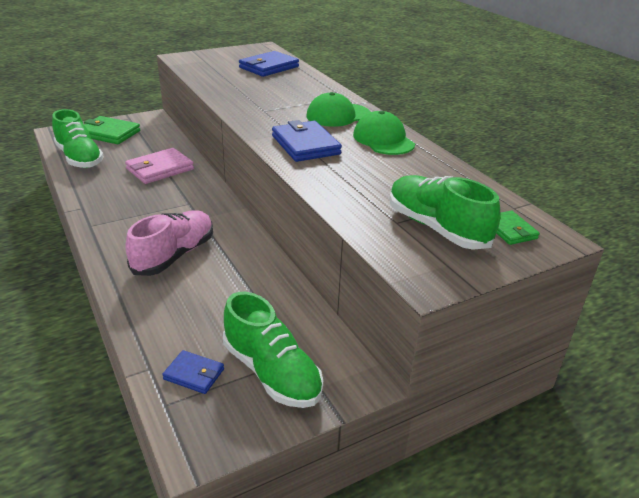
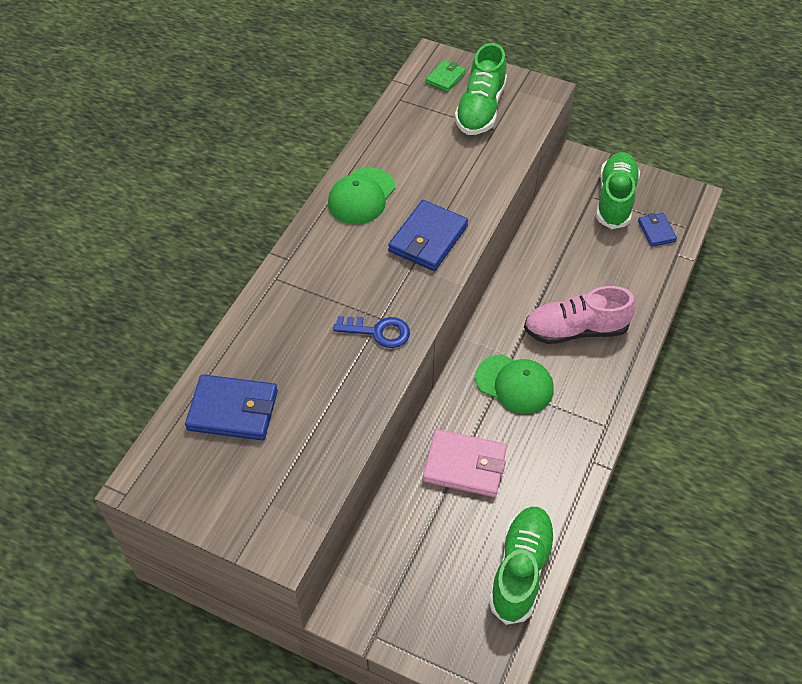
camera: 125 degrees left, 20 degrees up
green wallet [84,116,140,144] -> none
green cap [307,92,371,127] -> green cap moved to [475,354,554,414]
none -> blue key [333,316,410,348]

